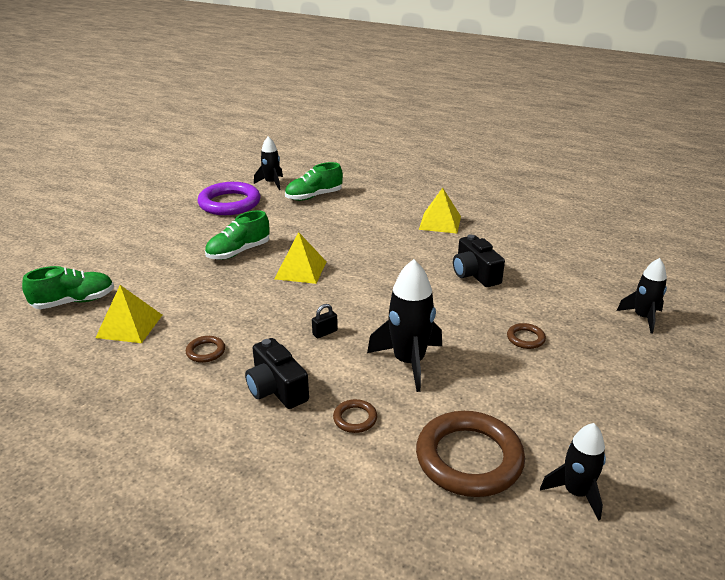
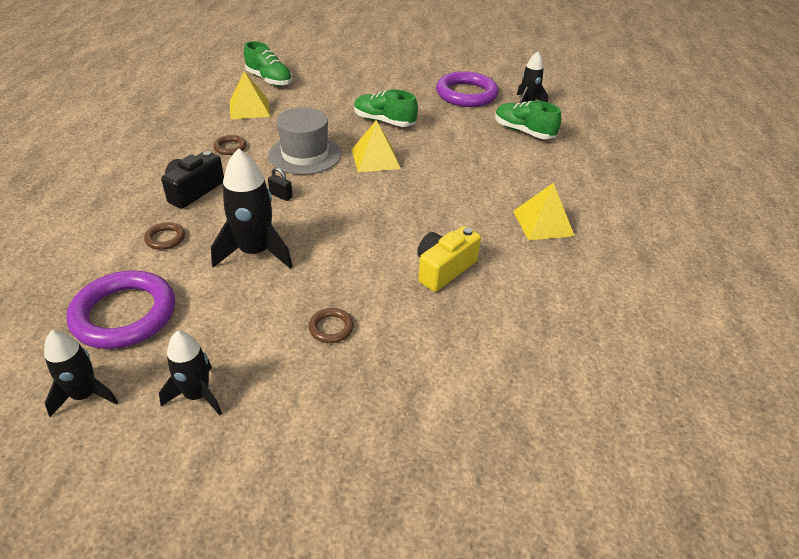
camera: 65 degrees right, 10 degrees up
brown ring [416,411,525,497] -> purple ring [66,270,175,349]
black camera [453,234,505,287] -> yellow camera [417,226,481,292]
black rocket [617,258,667,333] -> black rocket moved to [159,331,222,415]
none -> grey hat [268,107,341,175]

